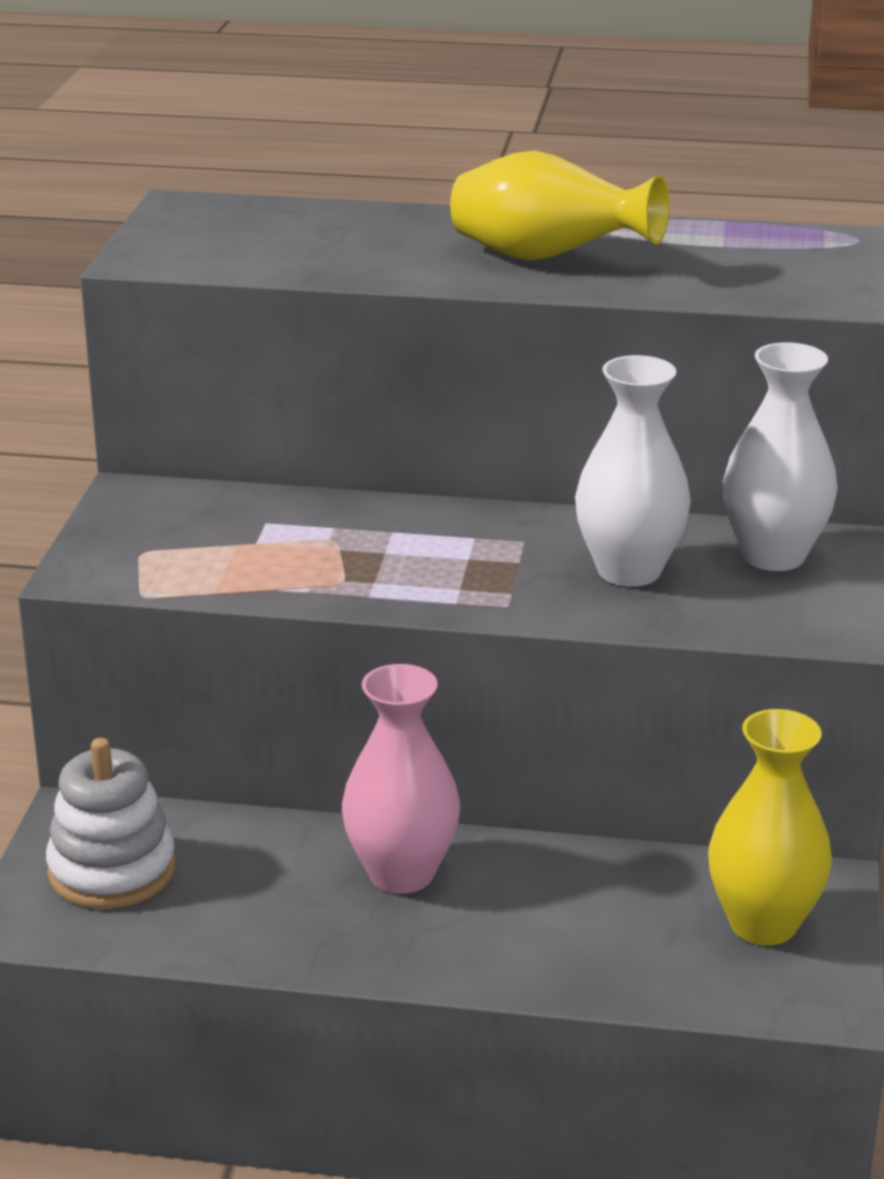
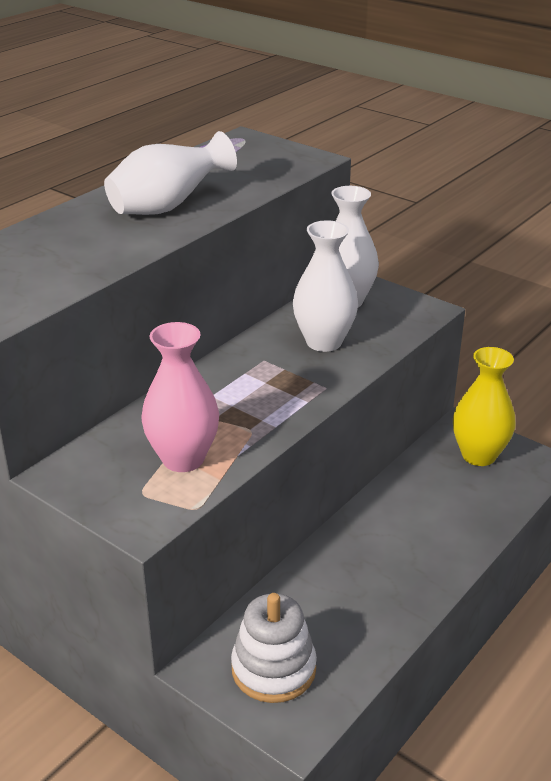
camera: 60 degrees left, 5 degrees up
pink vase [342,664,460,894] -> pink vase moved to [141,322,219,472]
yellow vase [450,151,670,261] -> white vase [104,131,237,215]

